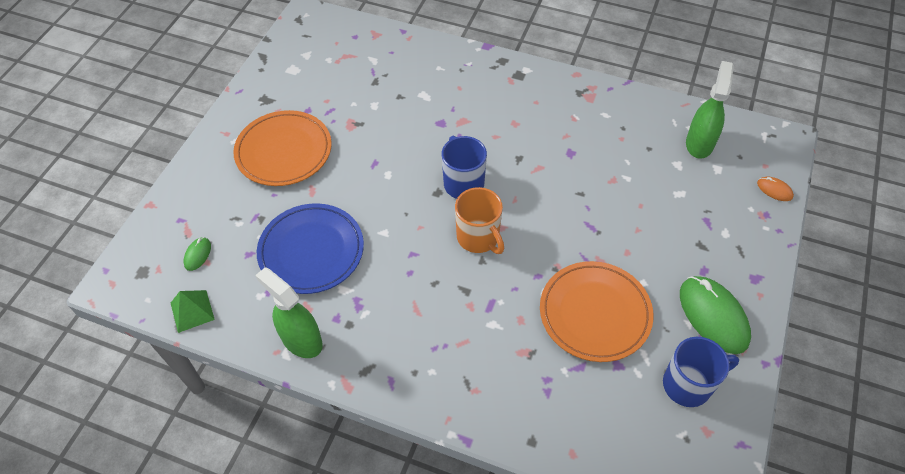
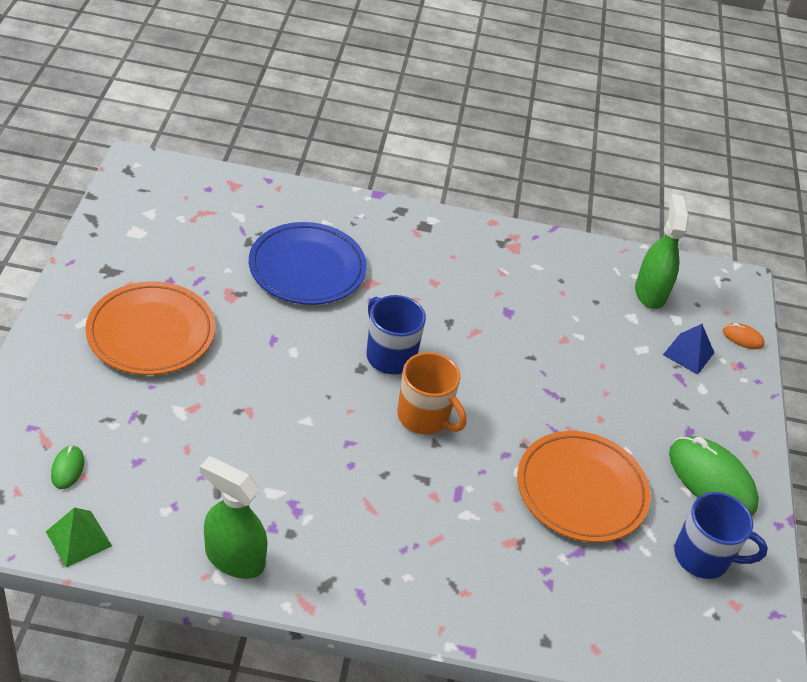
camera: 20 degrees left, 10 degrees down
blue plate [257,203,364,294] -> blue plate moved to [249,222,367,305]
blue mug [663,337,739,407] -> blue mug turned 45 degrees clockwise [674,492,768,579]
none -> blue pyramid [663,324,714,375]

